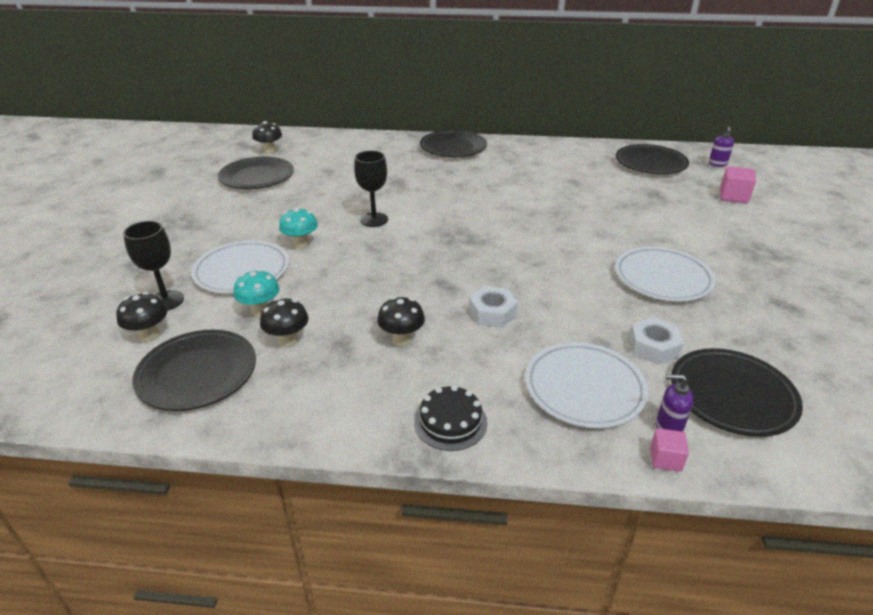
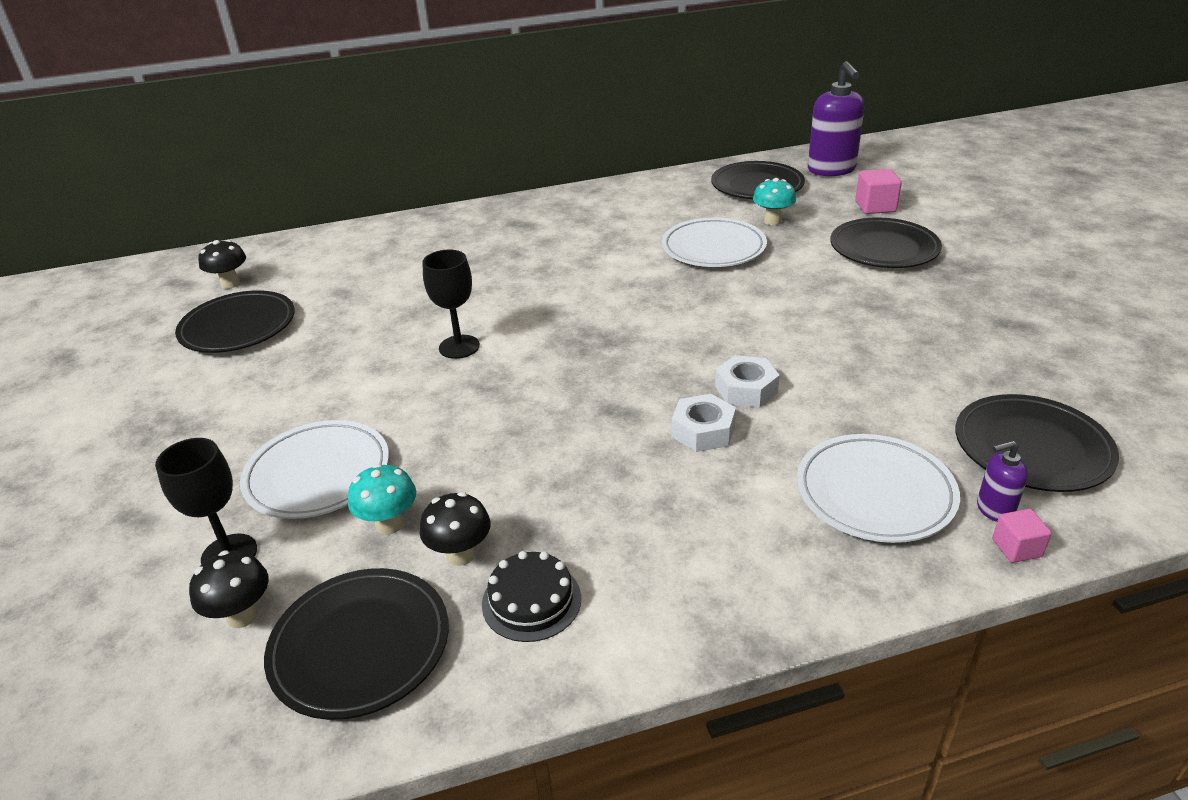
camera: 20 degrees left, 0 degrees up
turquoise mushroom [279,207,318,249] -> turquoise mushroom moved to [753,178,796,225]
black mushroom [377,297,425,346] -> none
black cake [414,385,487,451] -> black cake moved to [482,551,581,642]
black plate [420,130,487,157] -> black plate moved to [830,217,942,268]
white plate [615,247,716,302] -> white plate moved to [662,218,767,267]
white nut [629,317,684,365] -> white nut moved to [715,355,780,408]
purple soap dispenser [709,126,734,167] -> purple soap dispenser [808,61,865,176], size x2.12

